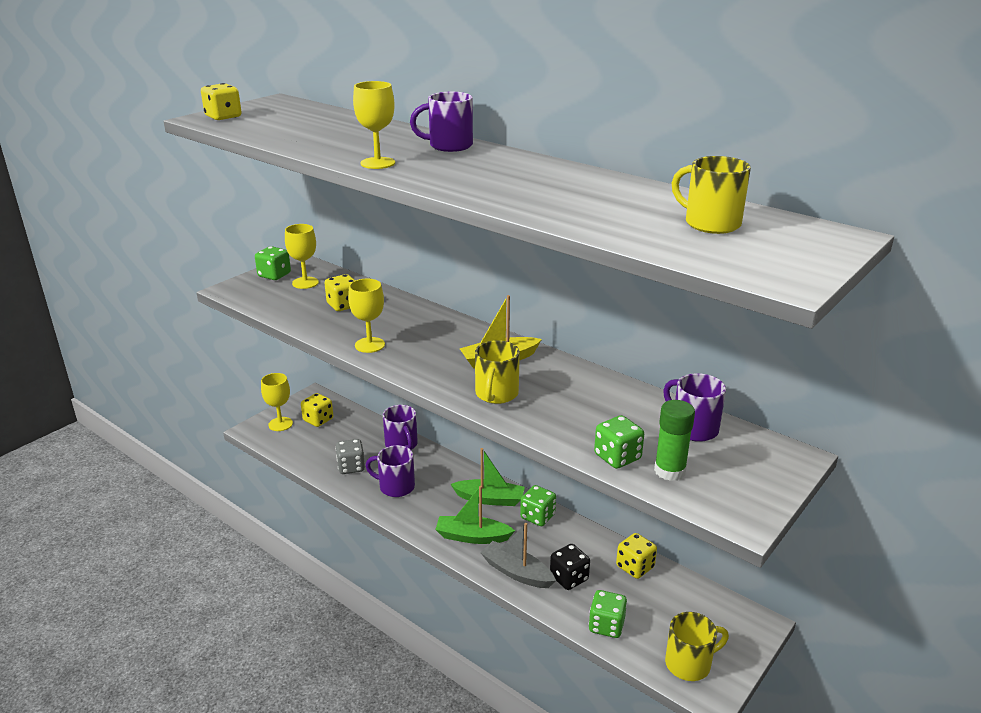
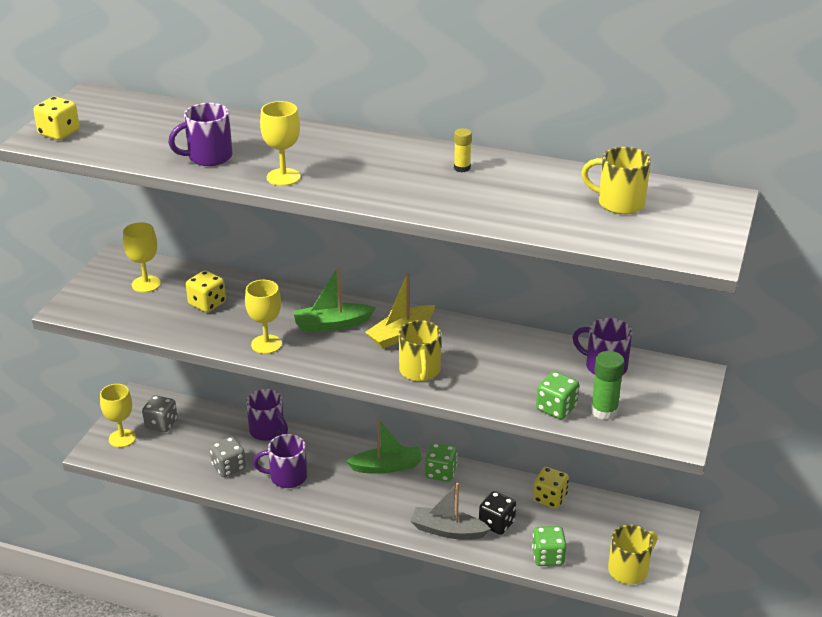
camera: 20 degrees left, 5 degrees up
green dice [255,246,291,280] -> none
yellow dice [301,393,334,427] -> grey dice [142,395,177,432]
purple mug [410,92,473,152] -> purple mug moved to [168,103,233,166]
green boat [435,486,515,544] -> green boat moved to [293,266,376,332]
none -> yellow glue stick [454,128,472,172]

